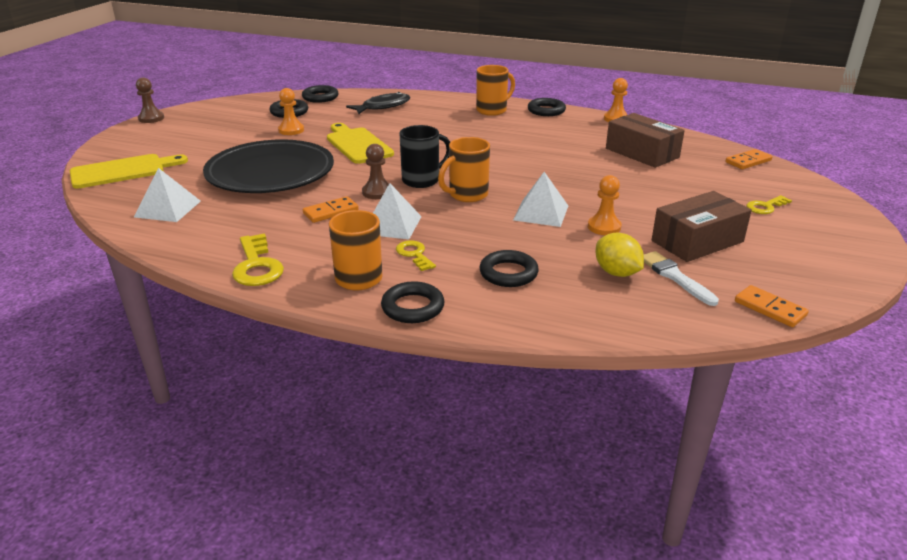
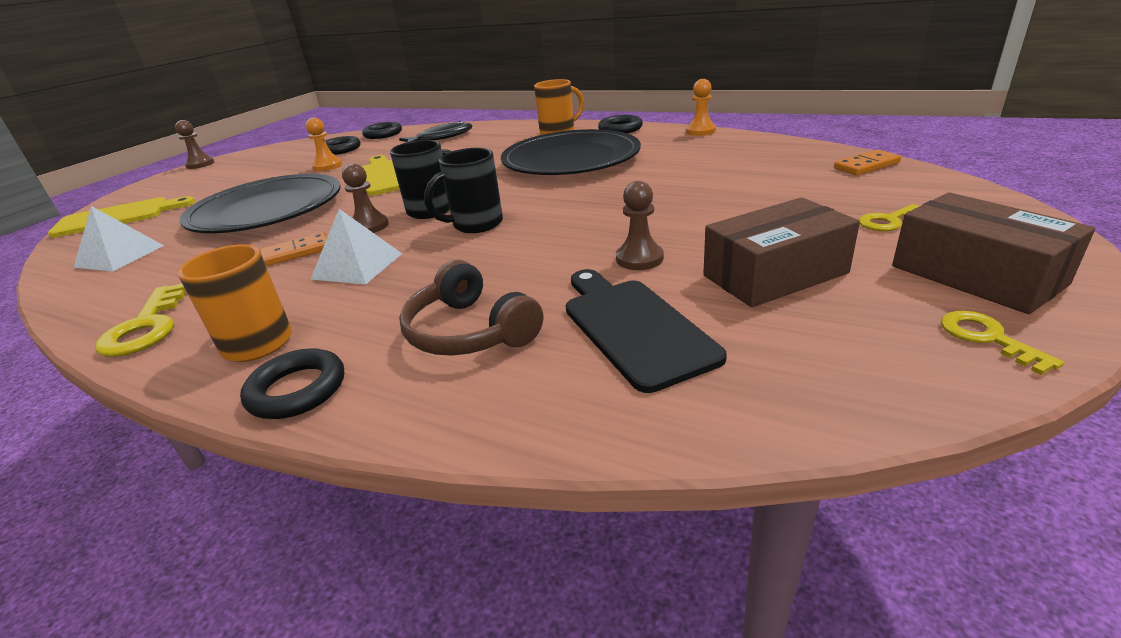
camera: 10 degrees right, 0 degrees up
yellow key [396,240,436,271] -> yellow key moved to [941,311,1064,375]
orange mug [438,137,490,202] -> black mug [424,148,503,233]
black ring [479,250,539,287] -> brown headphones [399,260,543,356]
white pyramid [513,172,568,227] -> none
orange pawn [588,175,622,235] -> brown pawn [616,181,664,270]
yellow lemon [596,233,644,277] -> black cutting board [566,269,727,393]
brown box [606,113,685,168] -> brown box moved to [892,192,1095,314]
white brush [644,251,719,306] -> none
orange domino [735,285,809,327] -> none
none -> black plate [501,129,641,175]

